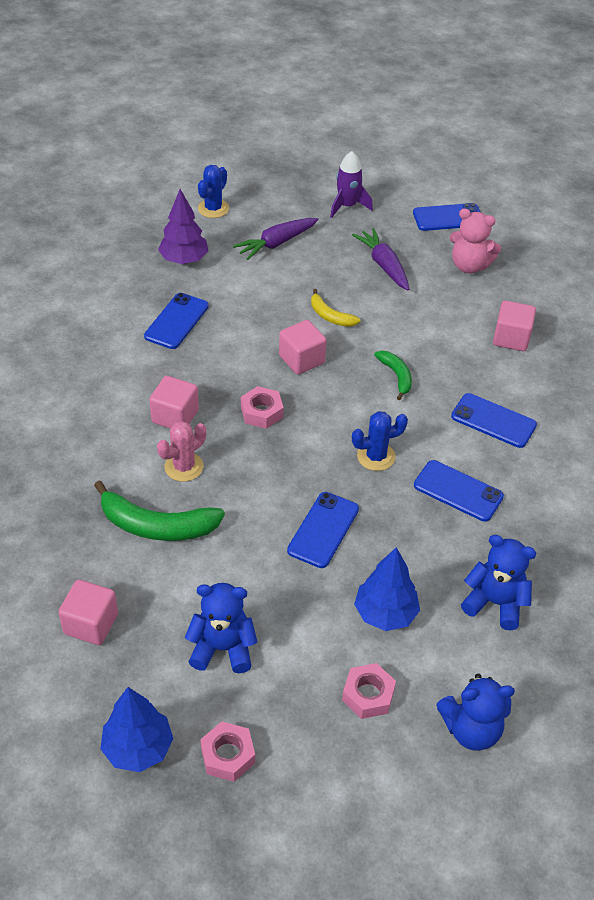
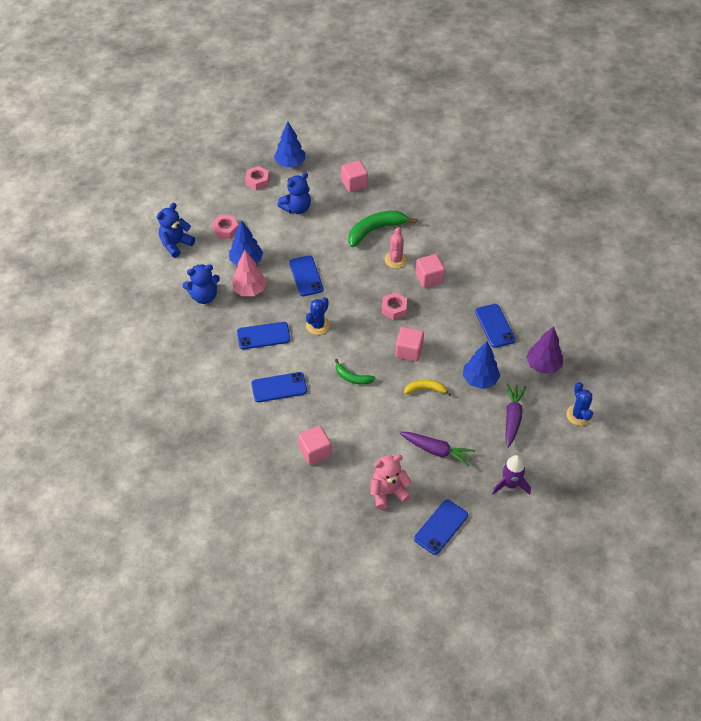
camera: 140 degrees right, 5 degrees up
none -> pink tree [232,250,267,296]
none -> blue tree [463,341,500,389]

